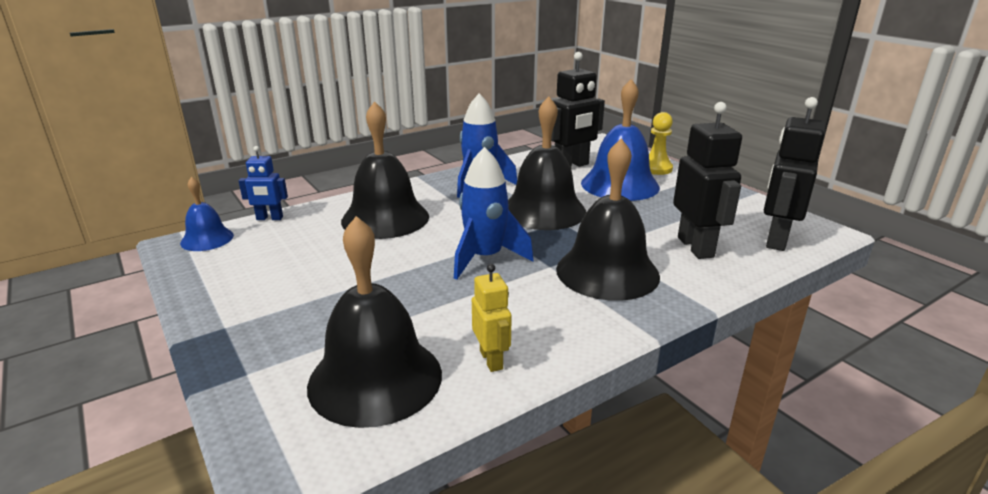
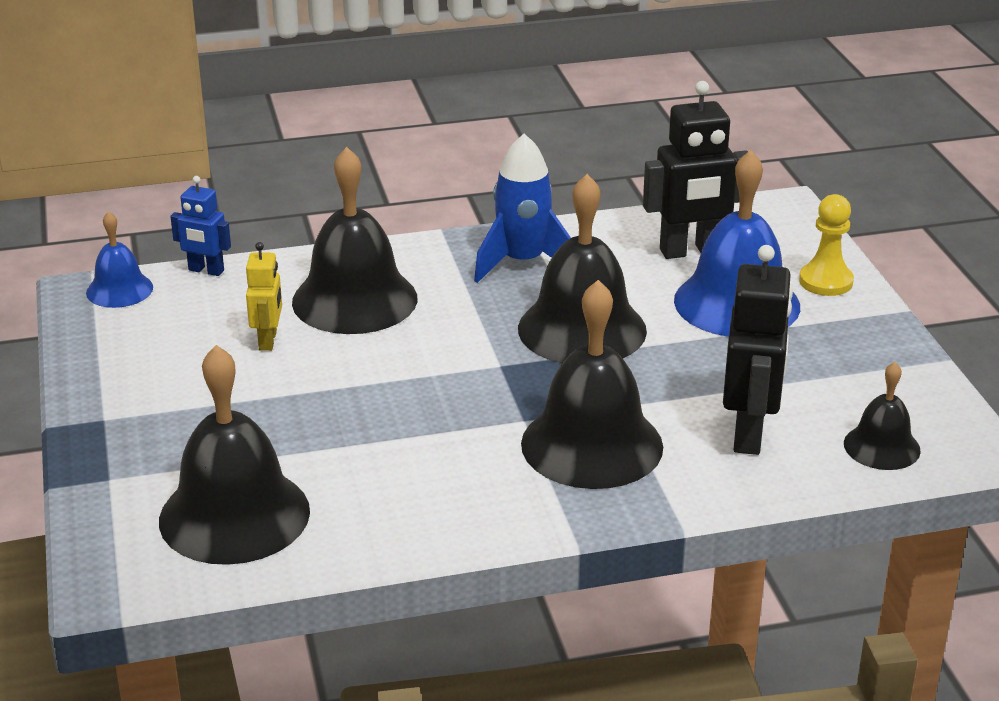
camera: 20 degrees right, 5 degrees up
blue rocket [454,147,534,280] -> none
yellow robot [472,264,512,372] -> yellow robot moved to [246,242,282,351]
black robot [764,97,825,251] -> black bell [844,362,921,470]

